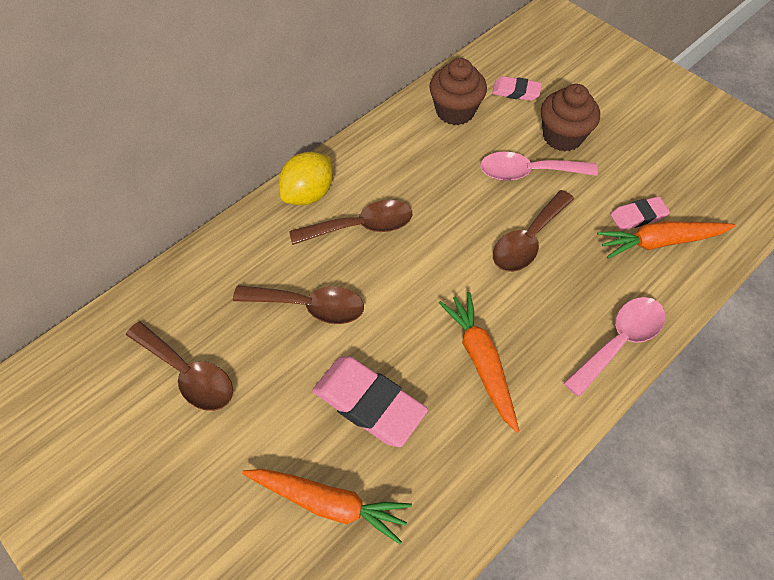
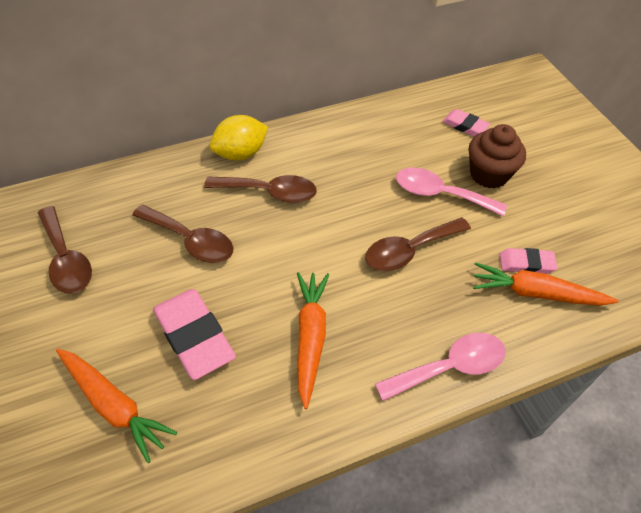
camera: 20 degrees right, 5 degrees down
brown cupcake [429,58,487,125] -> none

